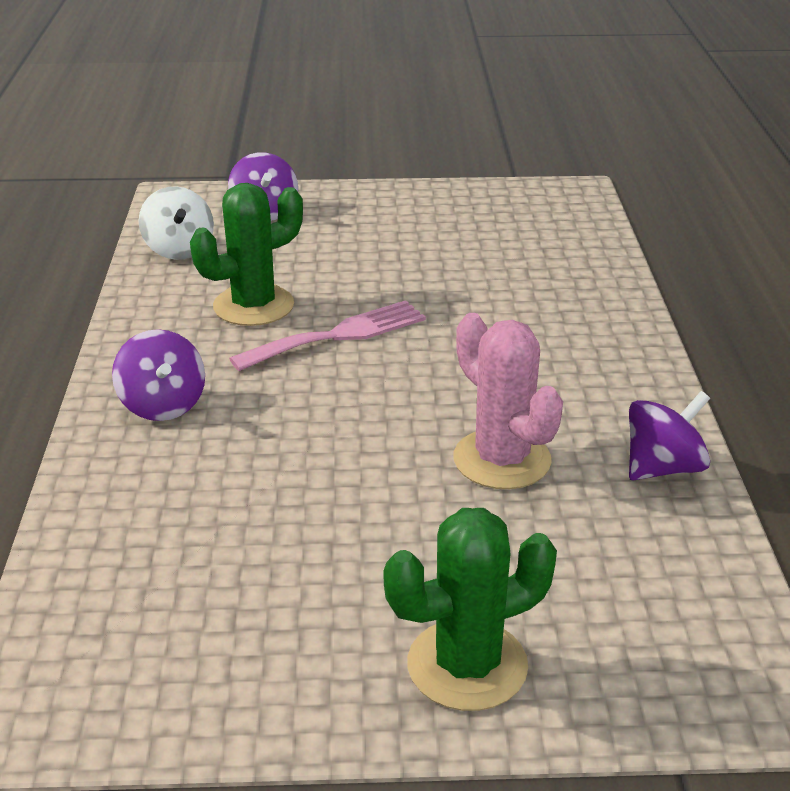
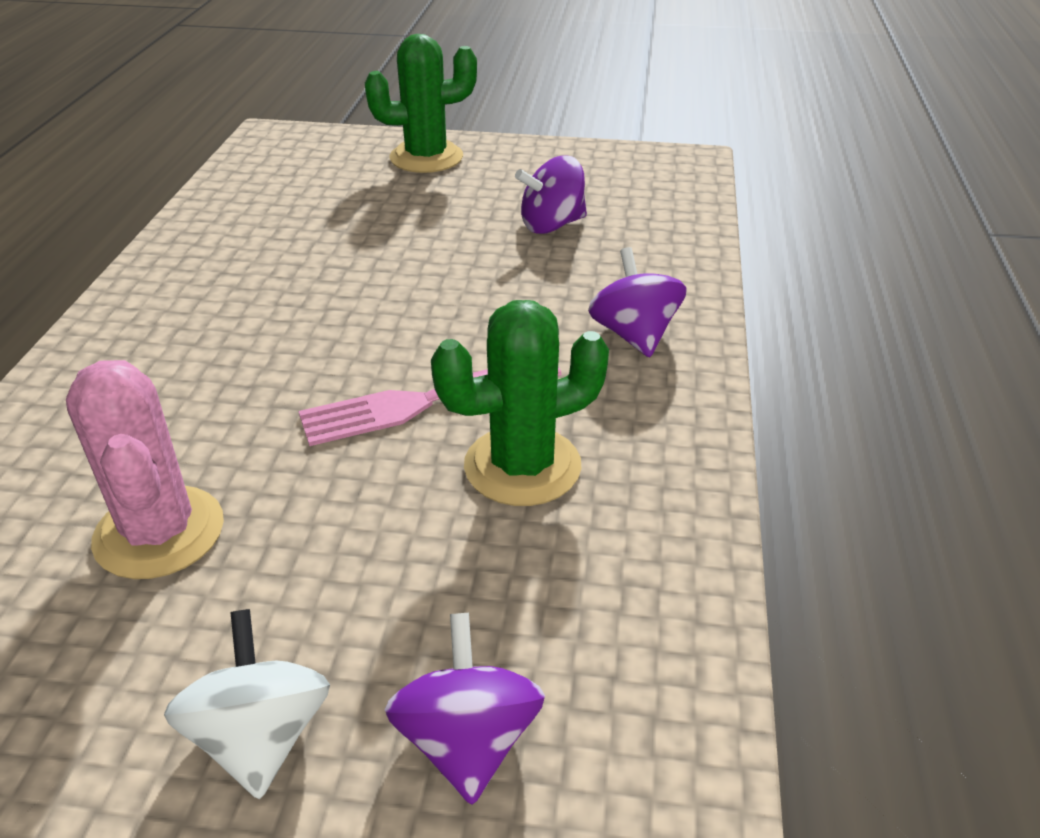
camera: 170 degrees left, 5 degrees up
white spinning top [139,186,214,260] -> white spinning top moved to [164,609,330,799]
pink cactus [454,313,563,489] -> pink cactus moved to [66,360,224,579]
purple spinning top [629,391,710,480] -> purple spinning top moved to [515,155,587,234]

